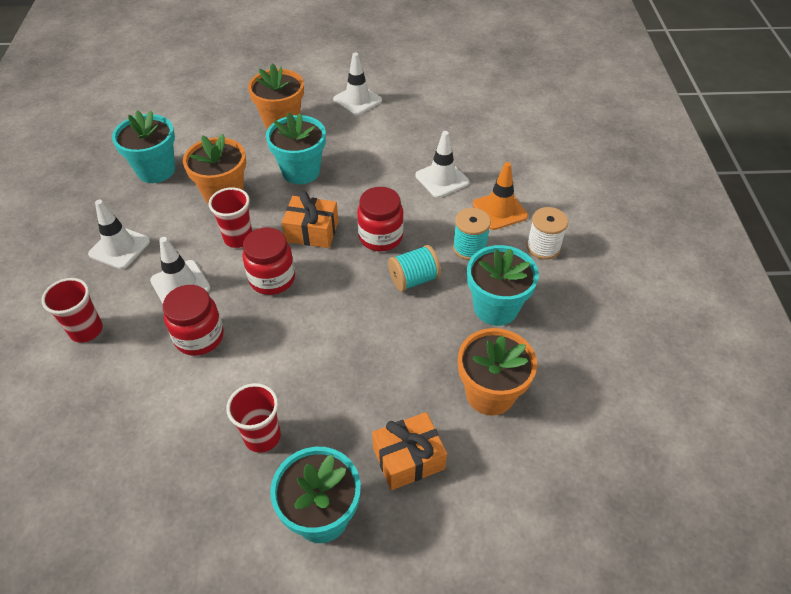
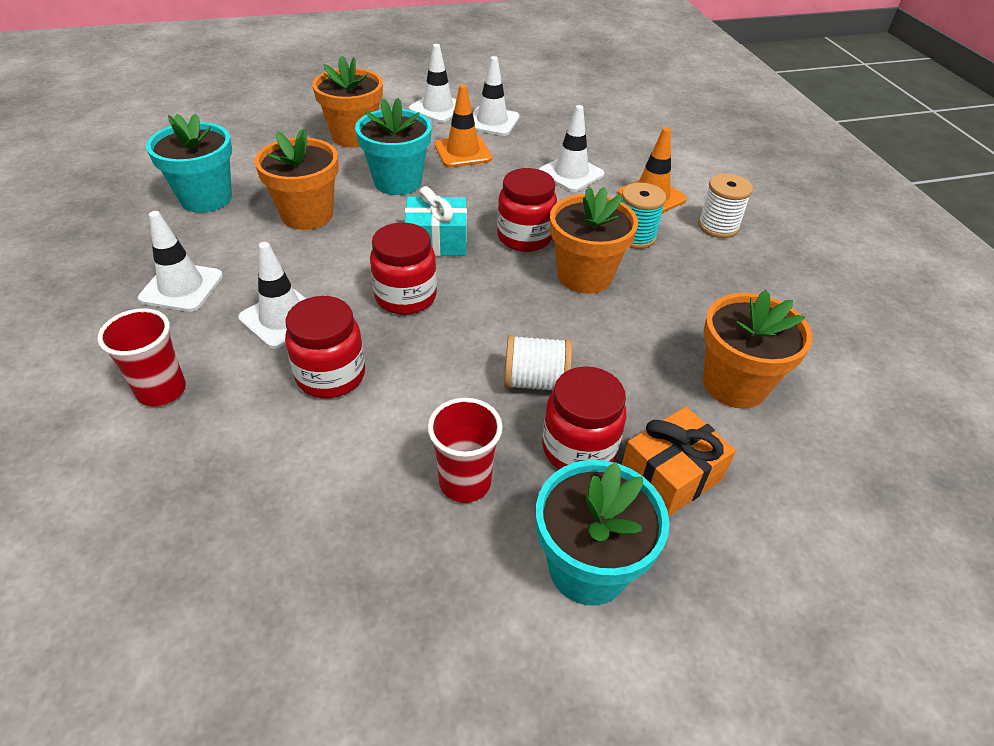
camera: 15 degrees left, 5 degrees down
red cup [209,187,252,248] -> none
orange gift [282,191,339,248] -> turquoise gift [405,186,467,256]
turquoise spool [388,245,441,292] -> orange flower pot [550,187,638,294]
turquoise flower pot [467,245,539,326] -> none
none -> orange traffic cone [435,84,492,167]
none -> white traffic cone [473,56,520,136]
none -> white spool [504,335,572,390]
none -> red jar [542,366,626,469]

